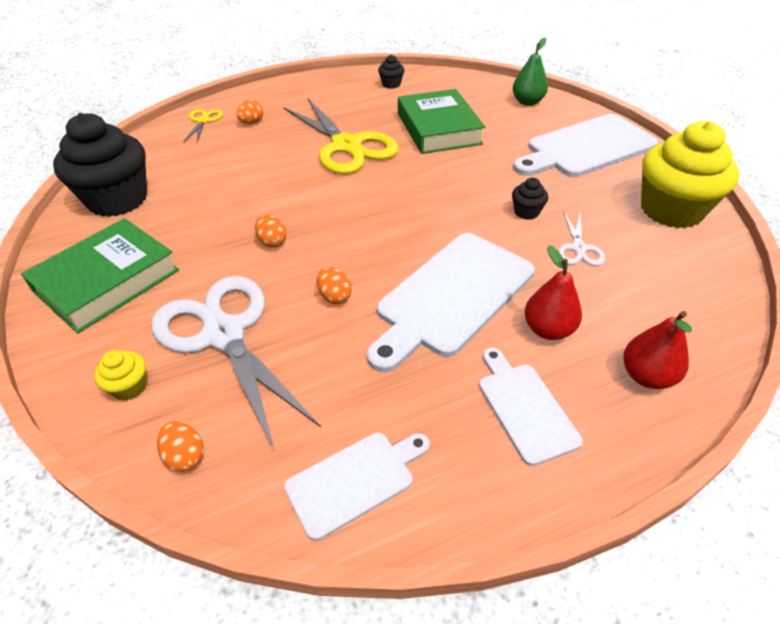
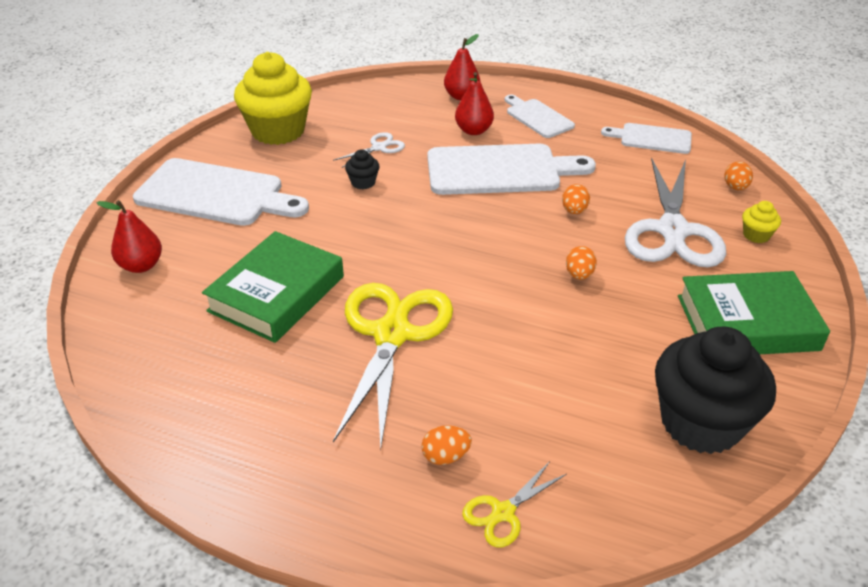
camera: 135 degrees left, 5 degrees down
black cupcake [378,55,404,89] -> none
white cutting board [479,348,583,466] -> white cutting board turned 120 degrees clockwise [505,95,575,138]
green pear [513,38,548,106] -> red pear [97,200,162,273]

